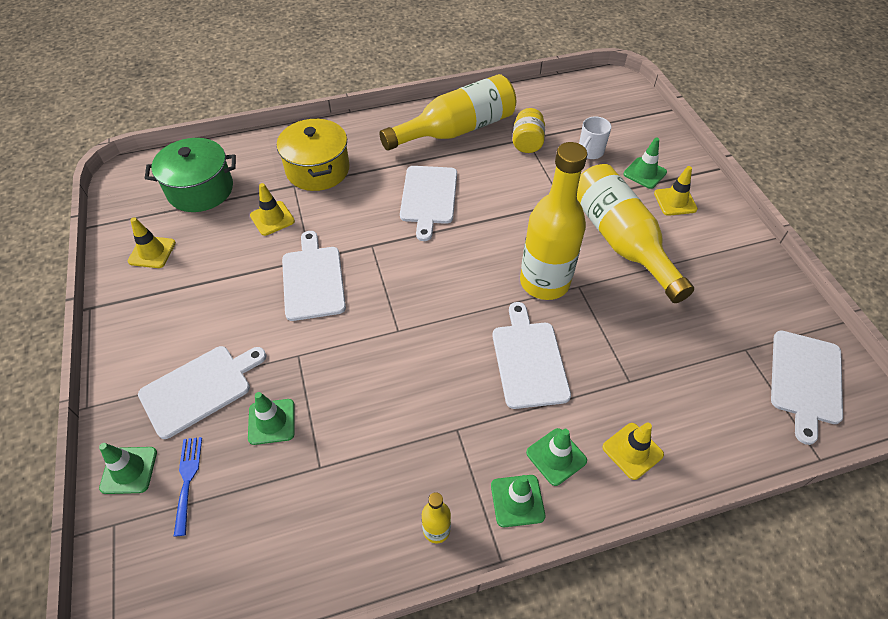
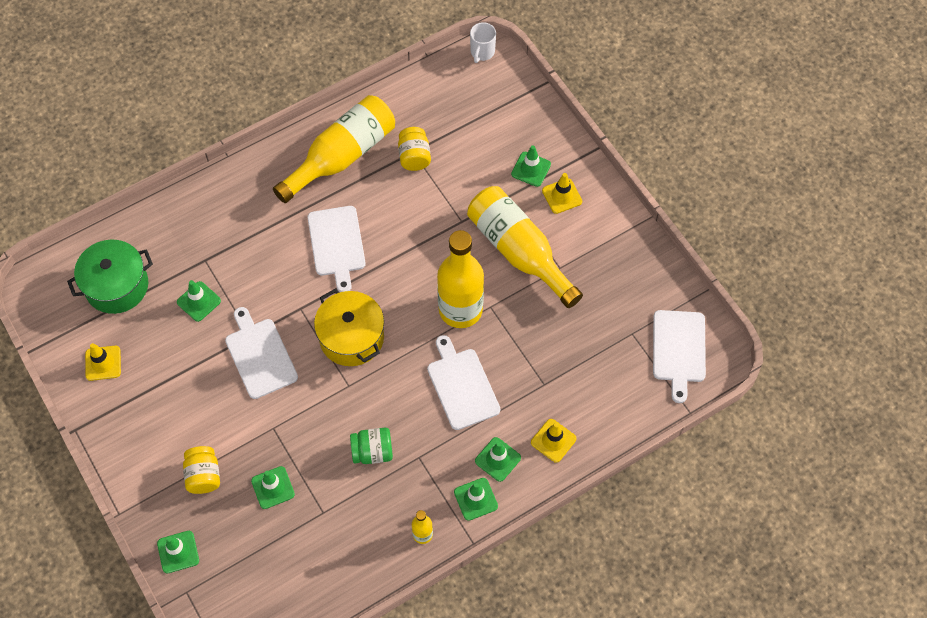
camera: 15 degrees left, 10 degrees up
white cutting board [138,346,266,439] -> yellow jar [183,446,220,494]
blue fork [174,437,202,536] -> none
yellow traffic cone [250,183,295,236] -> green traffic cone [177,280,221,322]
yellow pot [277,118,350,191] -> yellow pot moved to [314,289,384,366]
white mug [579,116,611,159] -> white mug moved to [470,22,496,63]
none -> green jar [350,428,393,464]

